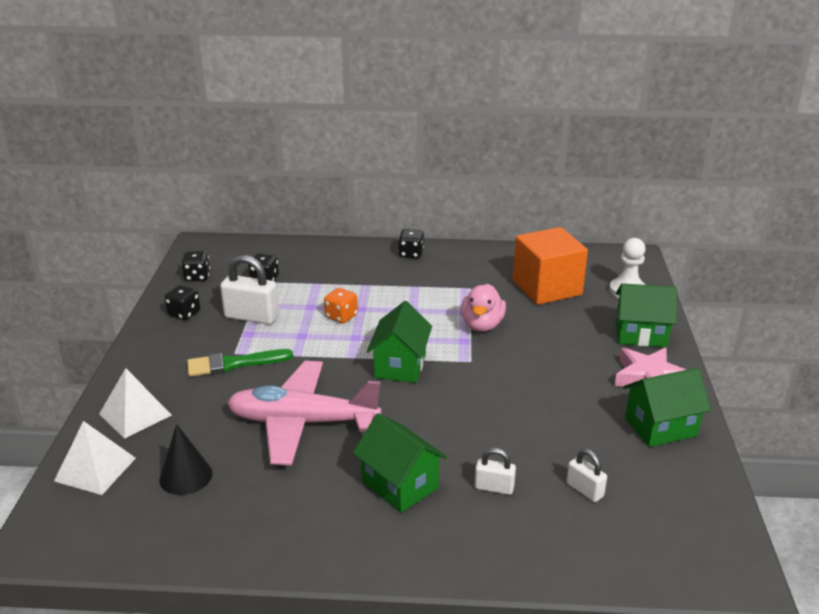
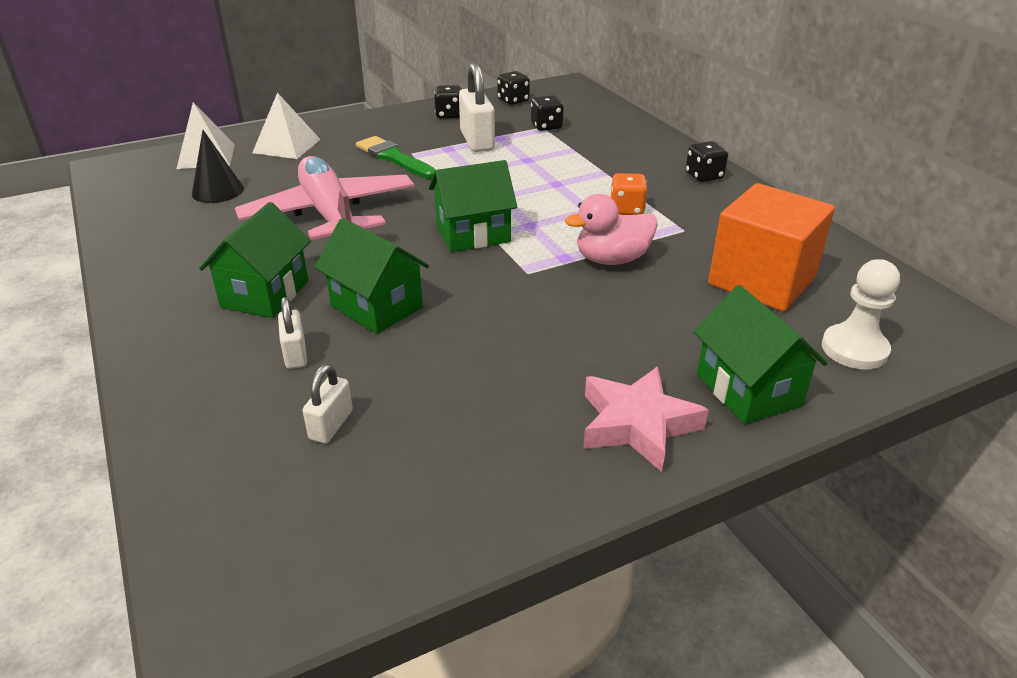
camera: 60 degrees right, 5 degrees up
orange dice [324,288,358,323] -> orange dice moved to [610,173,647,215]
green house [623,368,711,447] -> green house moved to [314,218,429,334]

